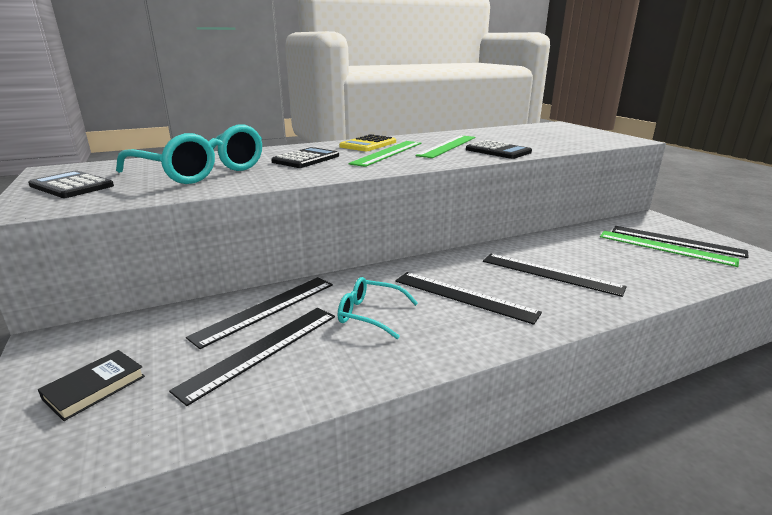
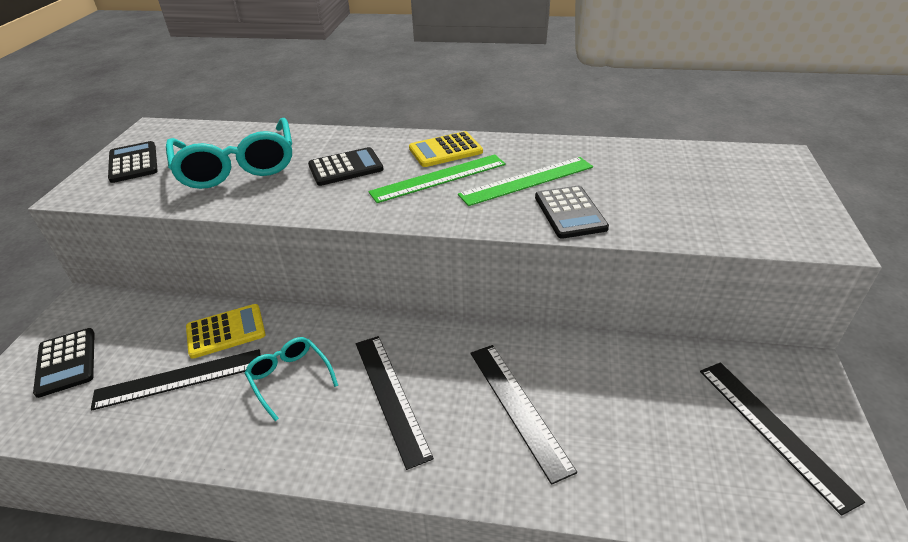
camera: 35 degrees right, 15 degrees up
black book [38,350,145,421] -> black calculator [33,328,95,398]
black ruler [186,277,333,349] -> yellow calculator [186,304,266,359]
green ruler [600,231,739,267] -> none

